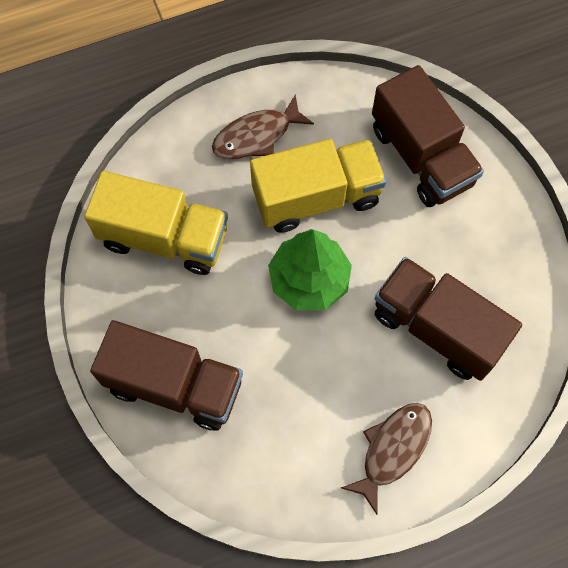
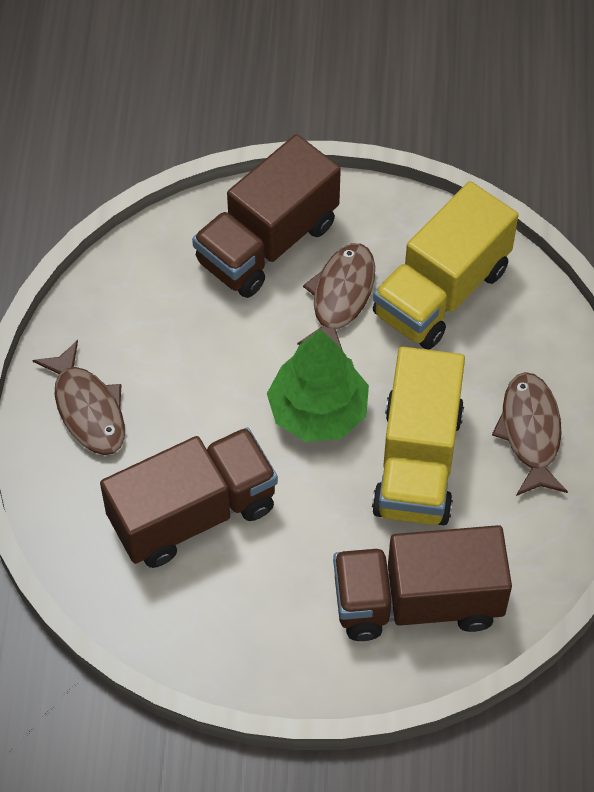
camera: 115 degrees right, 10 degrees down
none -> brown fish [297,243,375,351]

